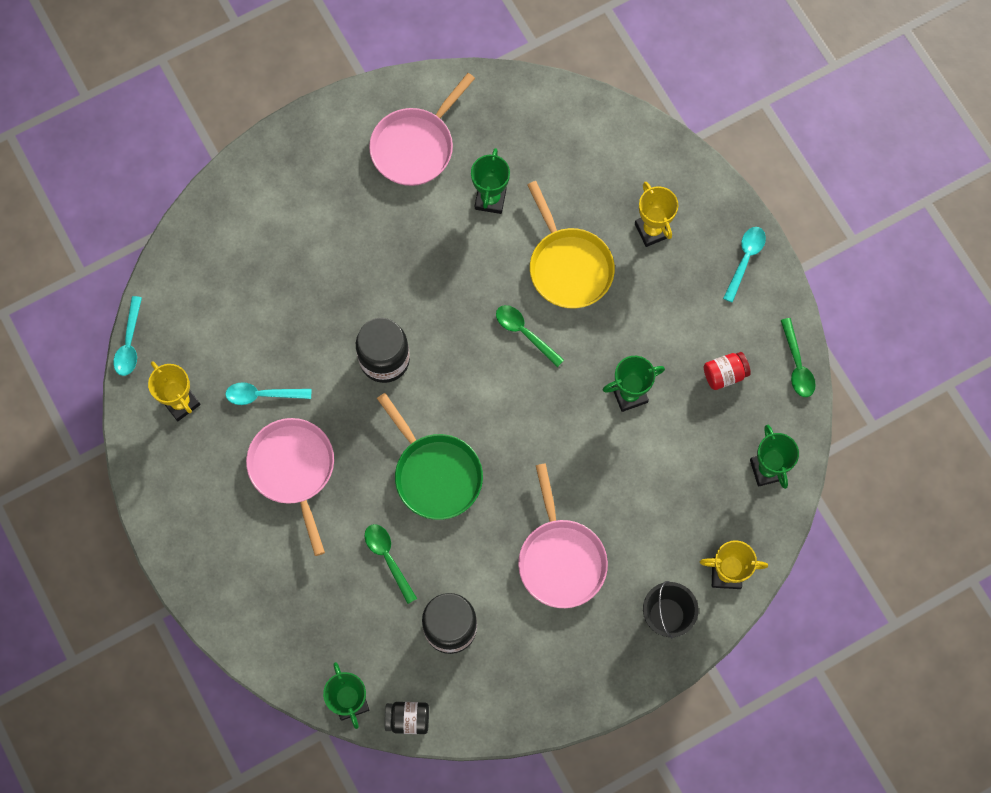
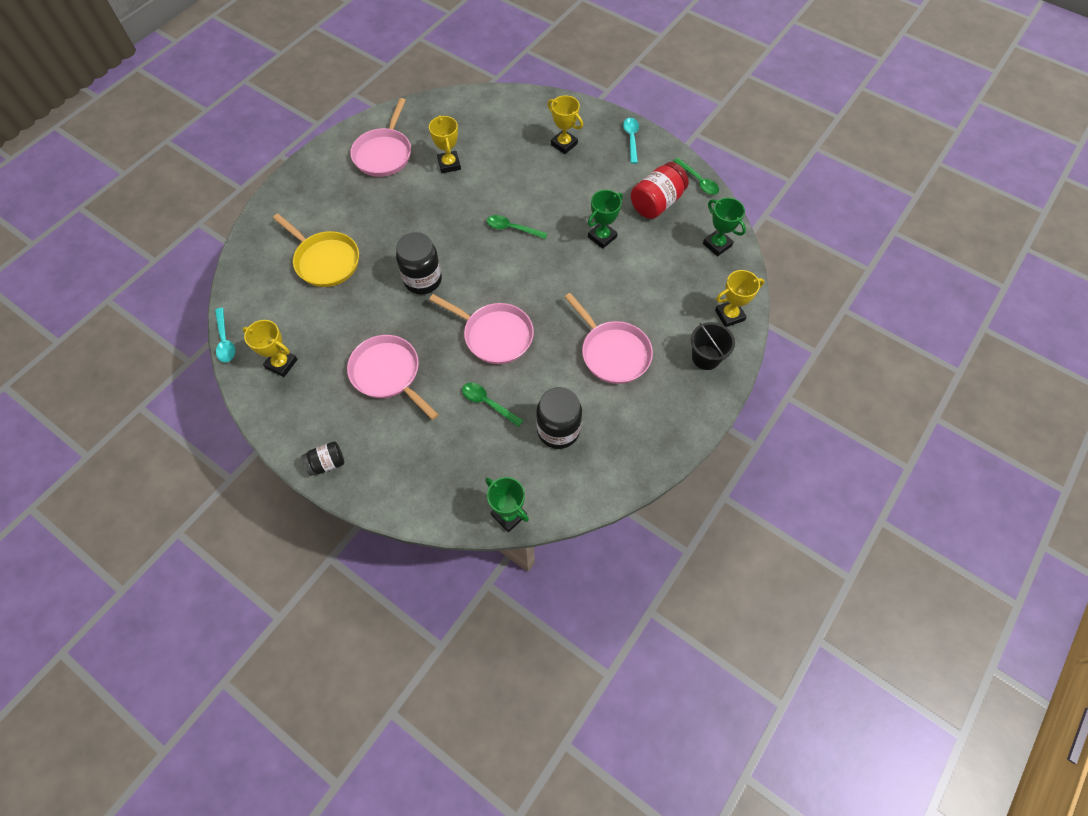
camera: 25 degrees left, 10 degrees down
turquoise spoon [225,382,311,405] -> none
green pan [377,393,483,520] -> pink pan [429,294,534,364]
black jar [385,702,429,734] -> black jar moved to [302,441,344,476]
green trophy [471,148,510,214] -> yellow trophy [429,115,461,173]
yellow pan [527,181,615,308] -> yellow pan moved to [273,213,359,287]
red jar [704,352,751,390] -> red jar [631,162,689,219], size x1.73

